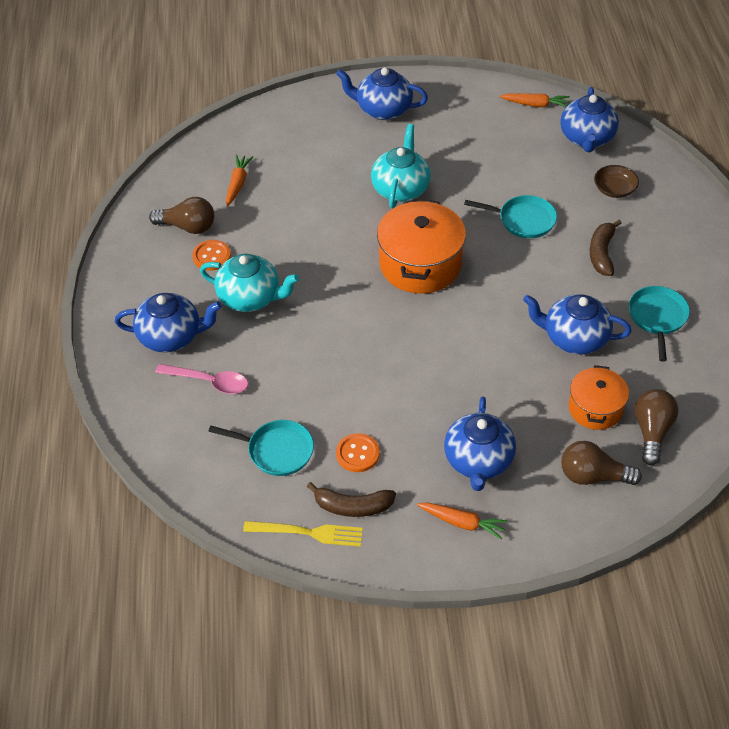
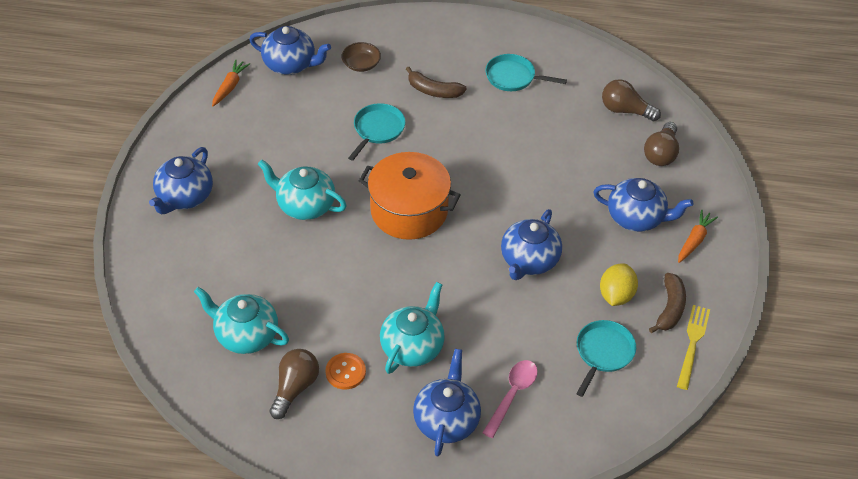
camera: 80 degrees left, 0 degrees up
orange carrot [226,155,253,206] -> turquoise teapot [194,287,289,354]
orange button [336,433,380,472] -> yellow lemon [600,264,638,306]
blue teapot [523,294,632,355] -> blue teapot moved to [501,209,562,280]
orange pot [569,365,629,430] -> none

